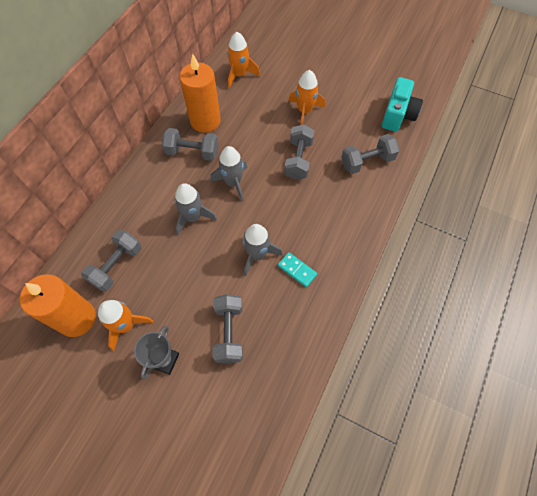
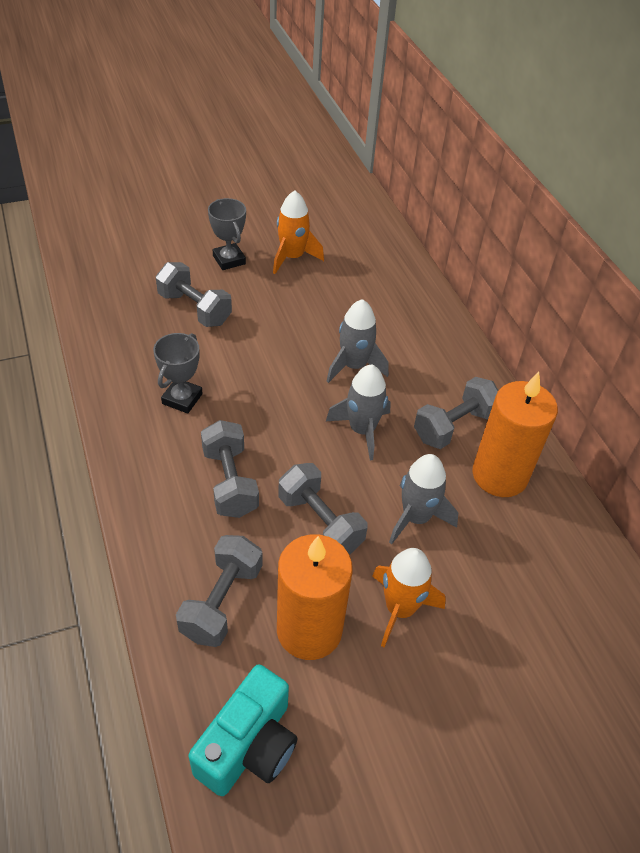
camera: 130 degrees right, 15 degrees down
orange candle [20,274,96,337] -> orange candle moved to [277,534,353,660]
grey dumbbell [81,230,142,292] -> grey dumbbell moved to [201,420,259,518]
orange rocket [227,32,260,88] -> none
grey rocket [243,224,283,276] -> grey rocket moved to [389,454,458,544]
turquoise domino [278,252,317,287] -> grey trophy [153,333,203,414]
turquoise camera [382,77,423,132] -> turquoise camera turned 120 degrees counterclockwise [189,664,298,796]

